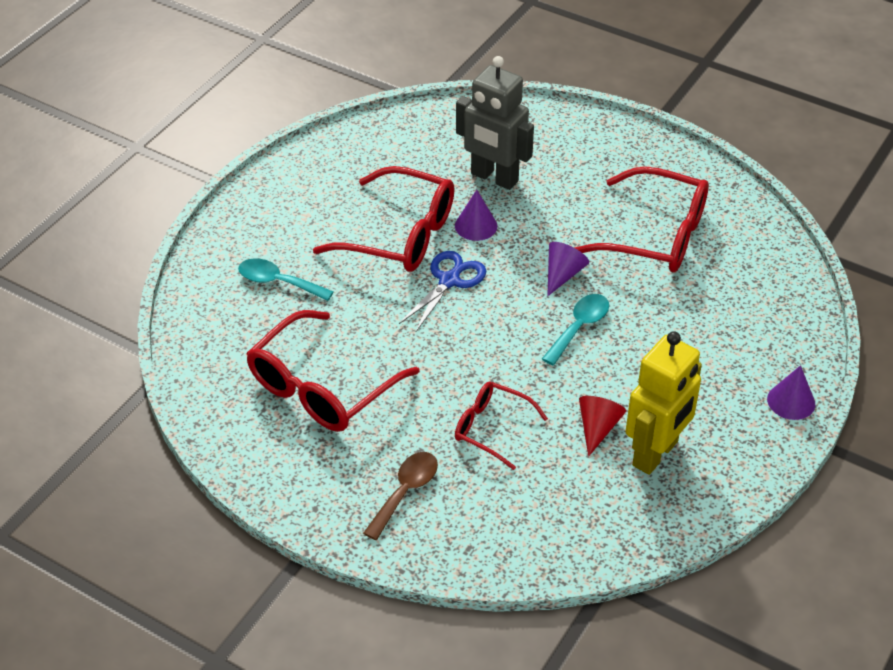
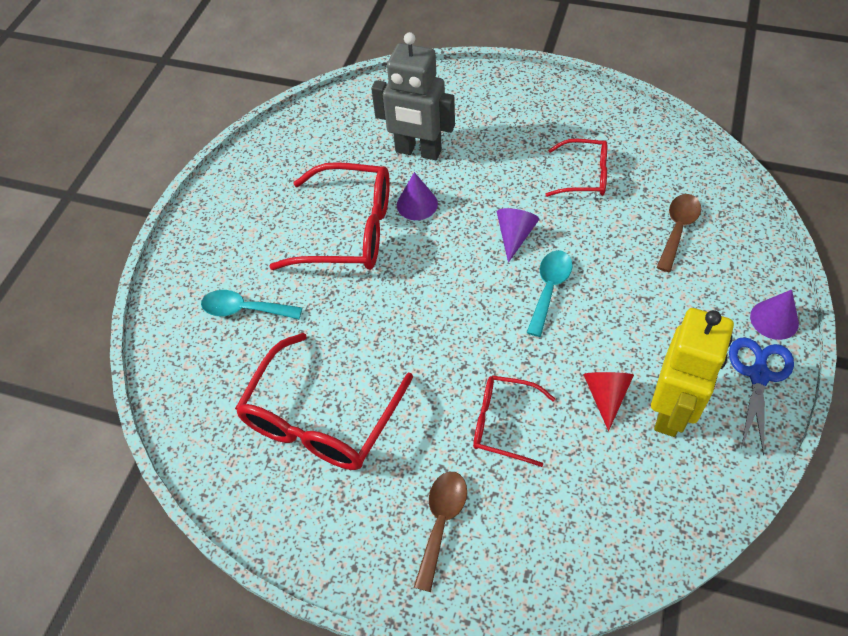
camera: 10 degrees left, 10 degrees up
blue scissors [399,251,486,333] -> blue scissors moved to [729,337,794,455]
red glasses [574,166,709,272] -> red glasses [545,139,607,197], size x0.57
none -> brown spoon [656,194,701,272]

